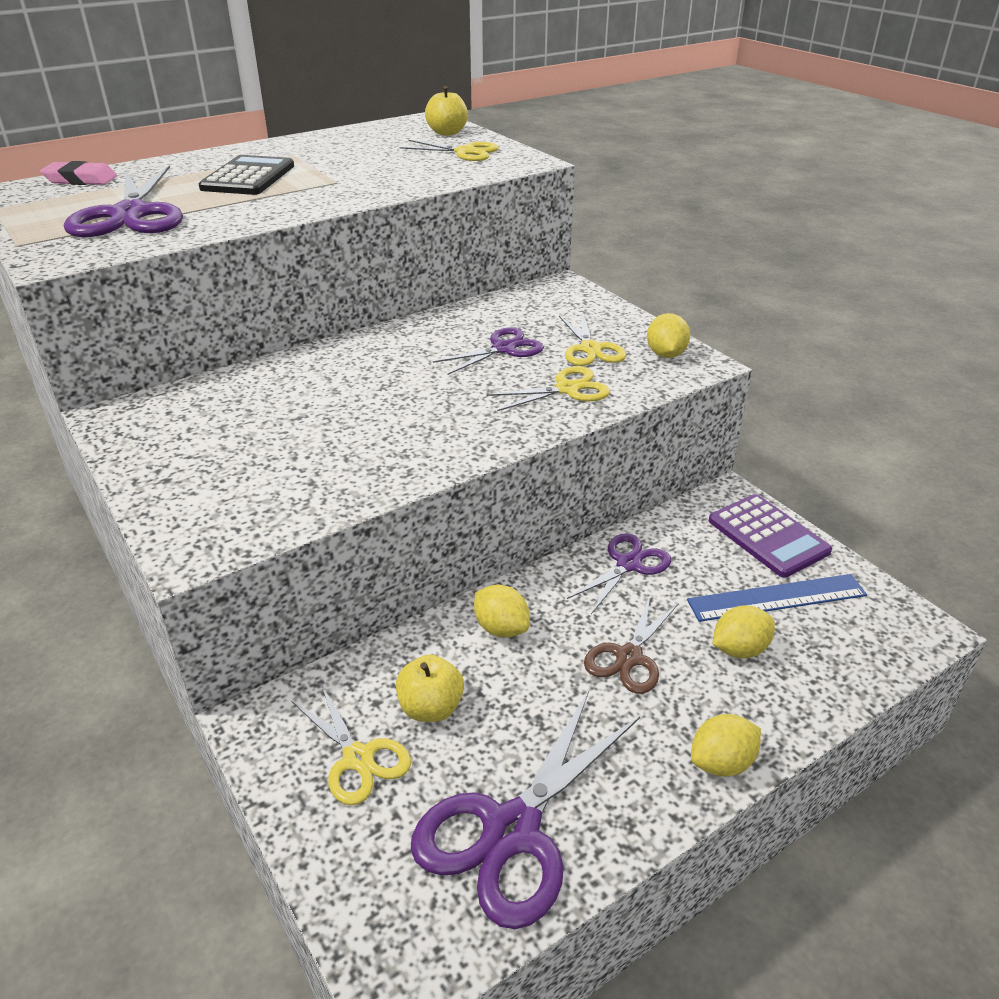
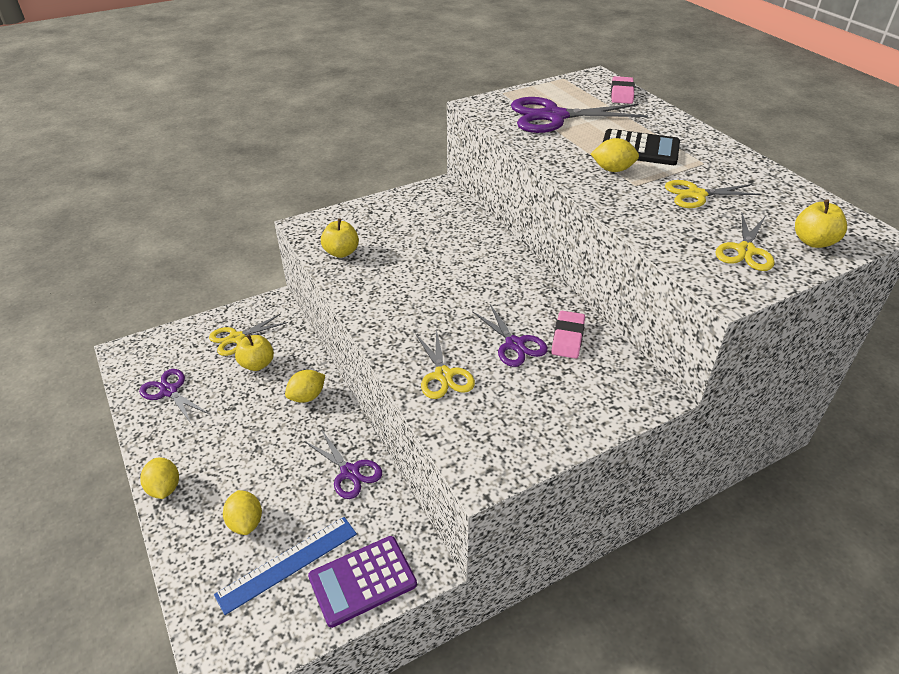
camera: 95 degrees right, 5 degrees up
purple scissors [411,691,640,929] -> purple scissors [139,369,209,425], size x0.58
yellow scissors [559,314,626,366] -> yellow scissors moved to [665,180,761,208]
brown scissors [584,596,679,694] -> none
yellow lemon [647,313,690,358] -> yellow lemon moved to [591,138,639,172]
blue ruler [687,574,867,622] -> blue ruler turned 60 degrees clockwise [214,517,357,615]
none -> yellow apple [321,218,359,258]
none -> pink eraser [551,311,585,359]

